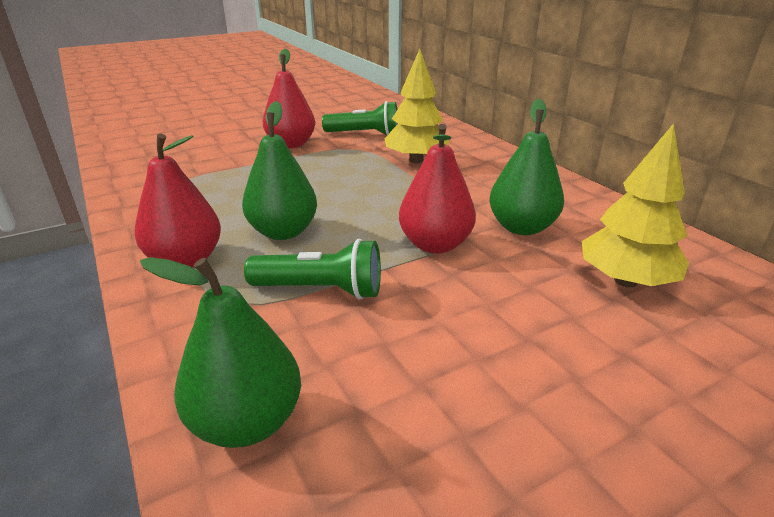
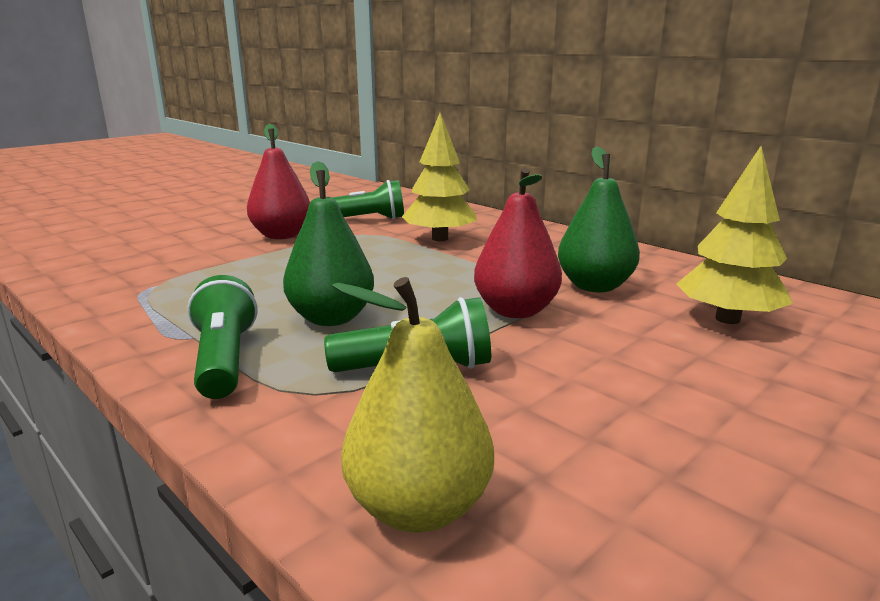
camera: 15 degrees left, 10 degrees down
red pear [134,133,221,268] -> green flashlight [187,275,258,399]
green pear [140,257,301,448] -> yellow pear [332,277,494,533]

